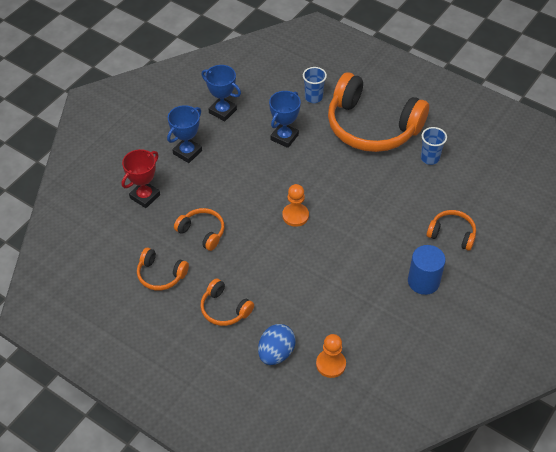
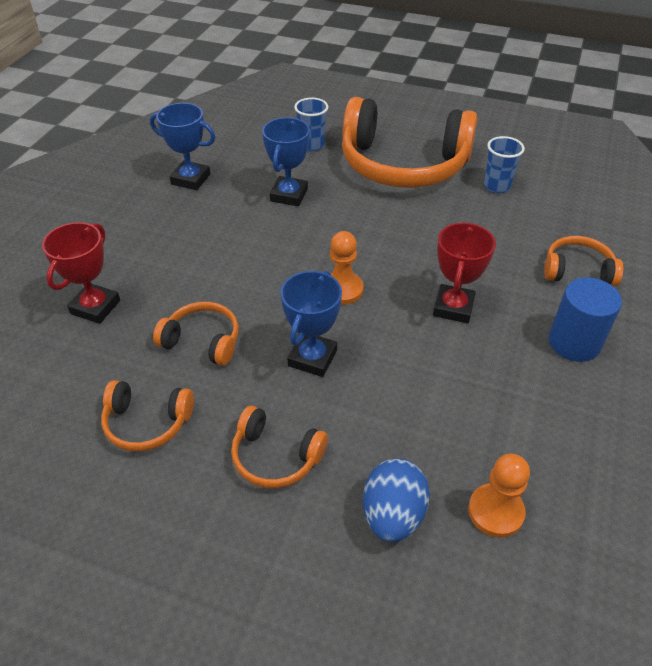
camera: 15 degrees left, 5 degrees down
blue trophy [167,105,202,163] -> blue trophy moved to [280,271,342,377]
none -> red trophy [433,223,496,323]

